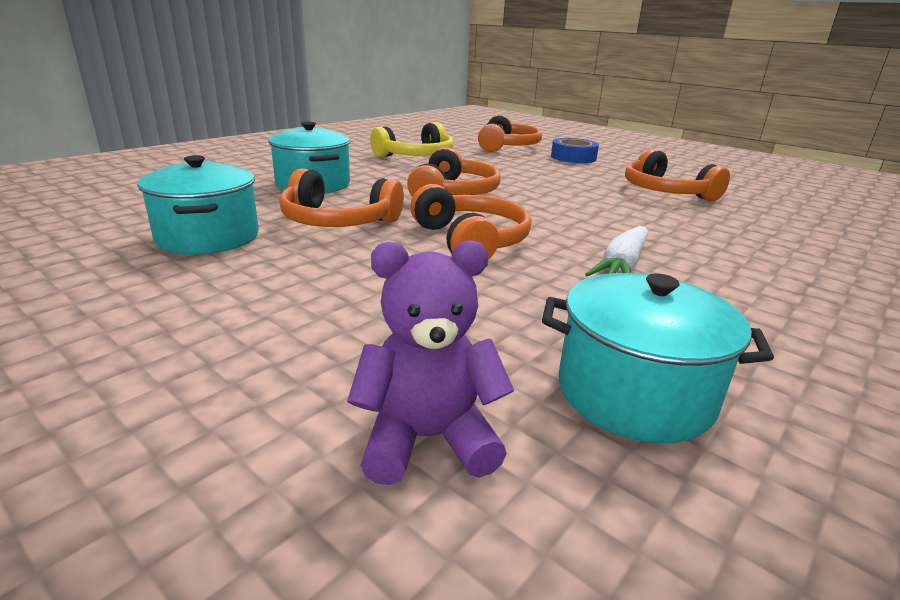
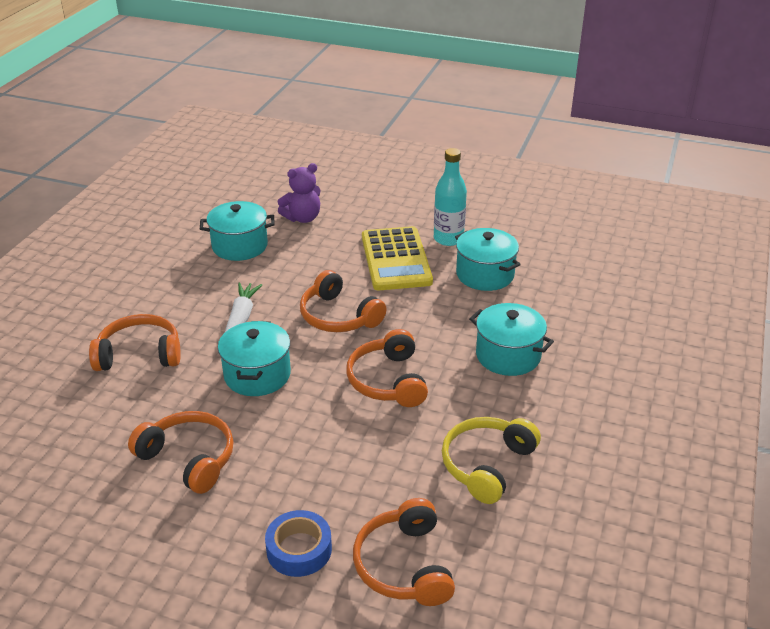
camera: 160 degrees right, 10 degrees up
orange headphones [279,168,404,227] -> orange headphones moved to [89,314,181,371]
none -> turquoise pot [218,321,291,396]
none -> yellow calculator [362,226,433,290]
none -> turquoise bottle [434,148,467,246]

